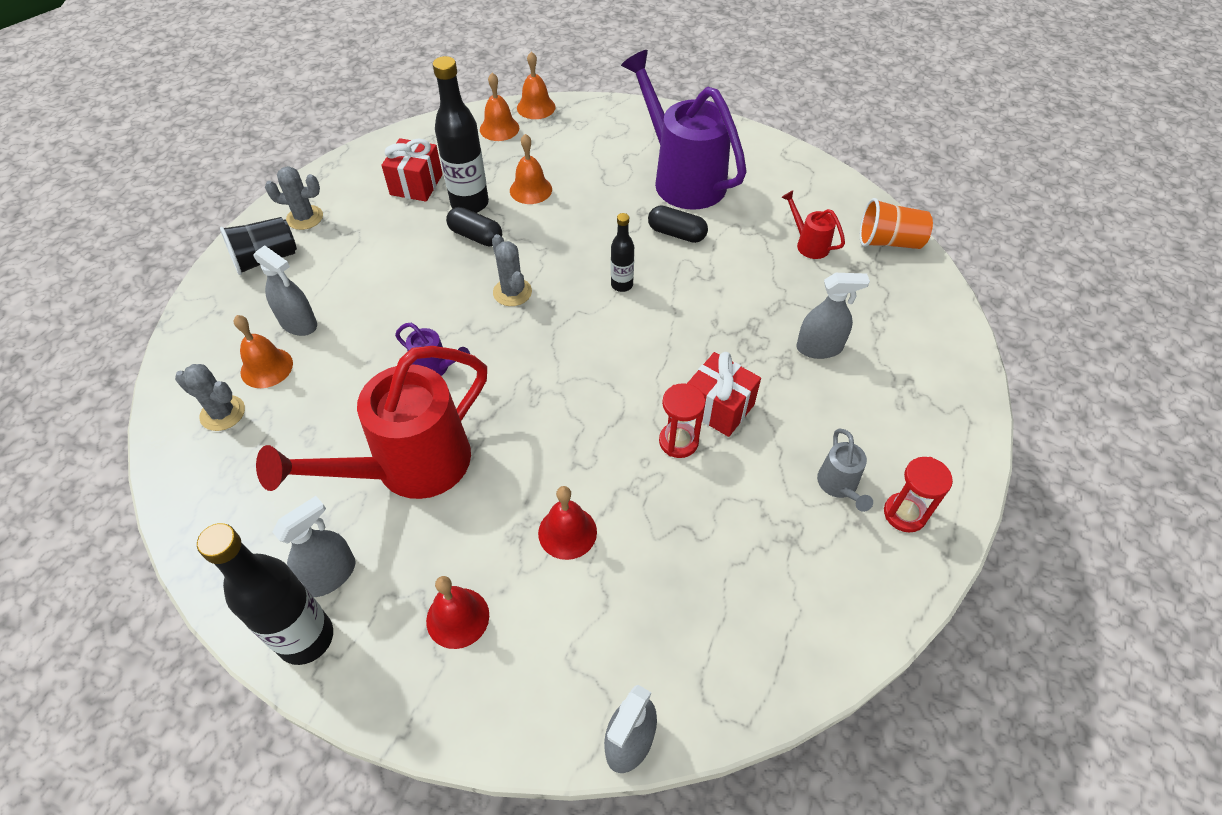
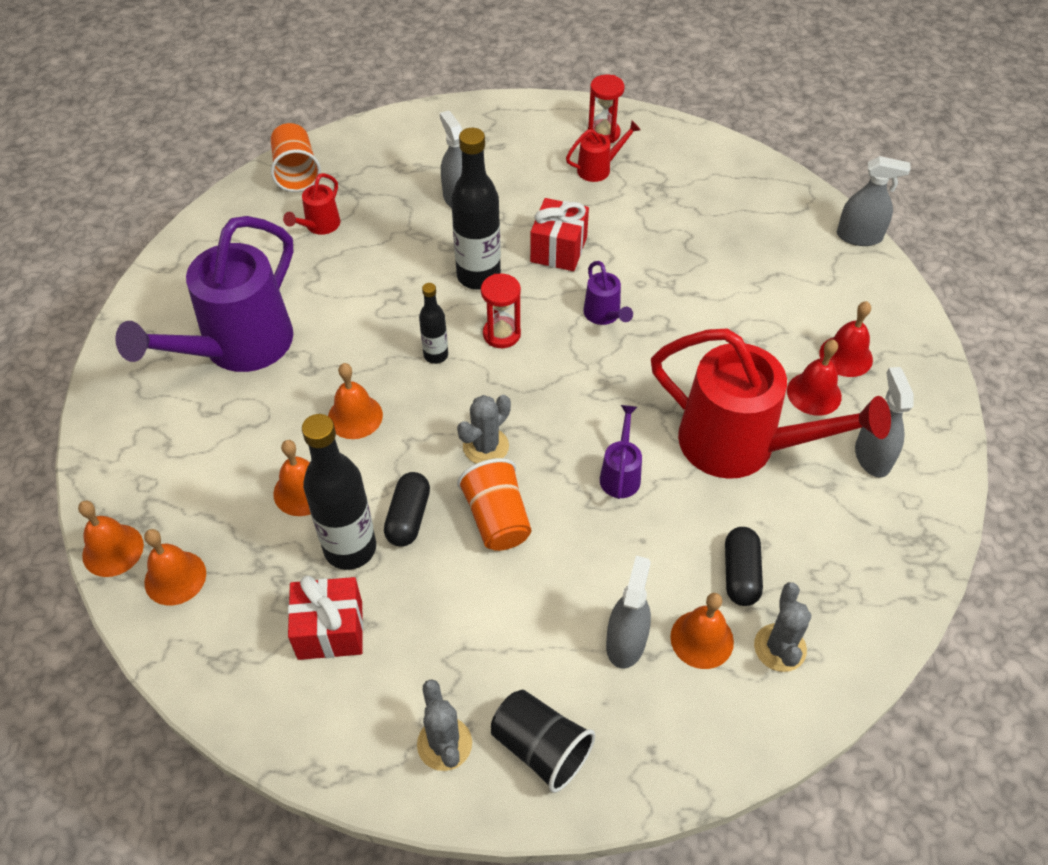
camera: 110 degrees left, 0 degrees up
black bottle [197,523,333,665] -> black bottle moved to [451,128,501,290]
grey spray bottle [273,496,356,597] -> grey spray bottle turned 60 degrees clockwise [855,367,913,478]
red bell [538,486,597,560] -> red bell moved to [787,340,842,416]
black capsule [648,205,708,243] -> black capsule moved to [725,527,763,606]
red hourglass [659,383,705,458] -> red hourglass moved to [481,274,521,348]
grey watering can [817,429,873,512] -> red watering can [566,121,641,182]
none -> orange bell [328,363,383,439]
none -> orange cup [457,458,531,551]
none -> purple watering can [583,261,633,325]

